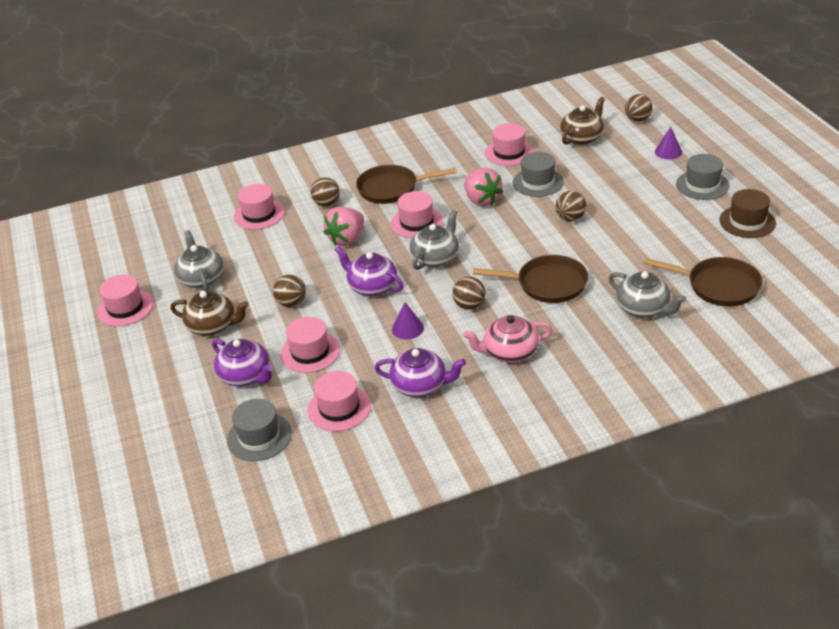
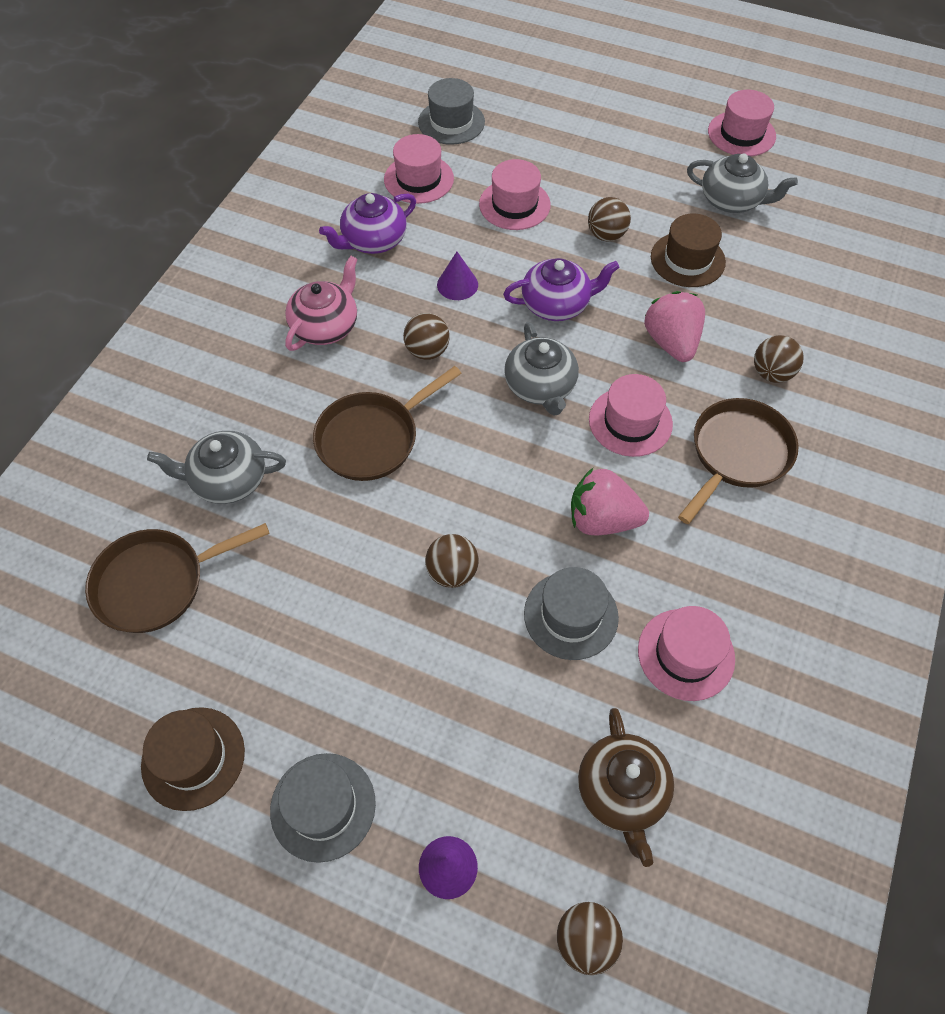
camera: 130 degrees right, 20 degrees up
brown teapot [170,291,249,336] -> none
purple teapot [212,339,273,386] -> none
pink hat [234,184,285,230] -> none
none -> brown hat [651,213,726,287]

